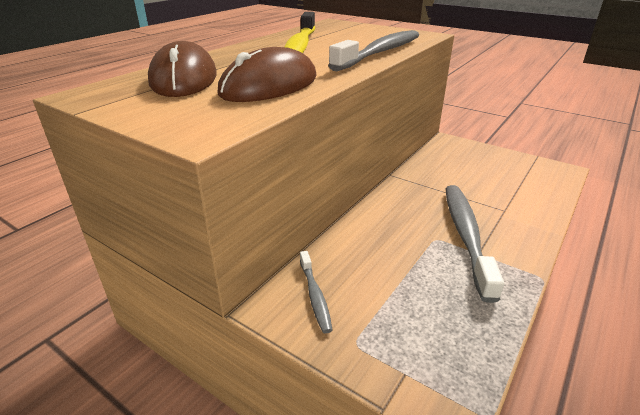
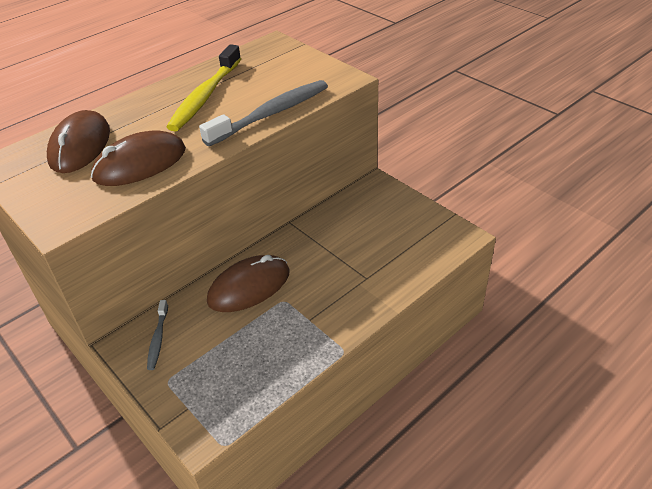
camera: 15 degrees right, 10 degrees up
grey toothbrush [445,185,504,303] -> none
none -> brown mouse [207,255,290,312]

